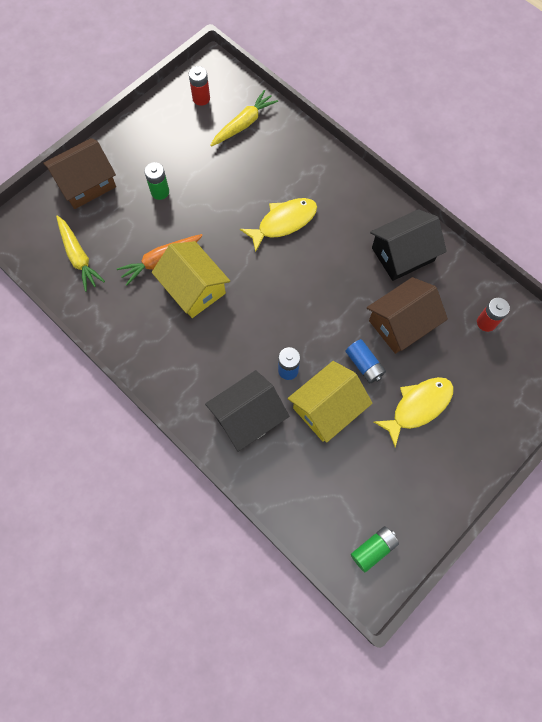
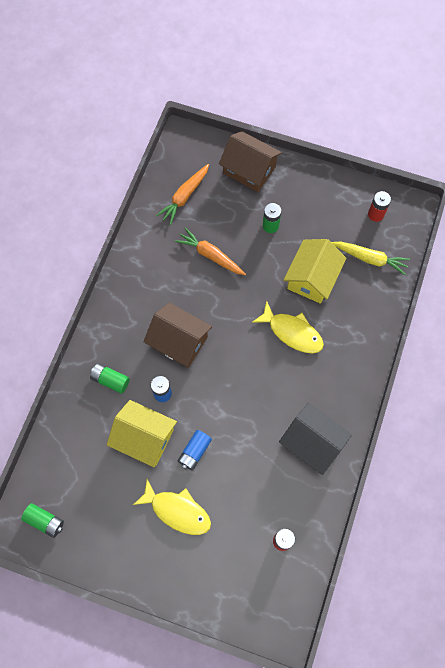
camera: 65 degrees right, 0 degrees up
yellow carrot [56,215,105,292] -> orange carrot [156,164,209,225]
yellow house [152,241,230,318] -> yellow house moved to [284,239,346,304]
black house [205,370,289,452] -> green battery [90,363,130,394]
brown house [367,277,448,354] -> brown house moved to [143,303,212,368]

